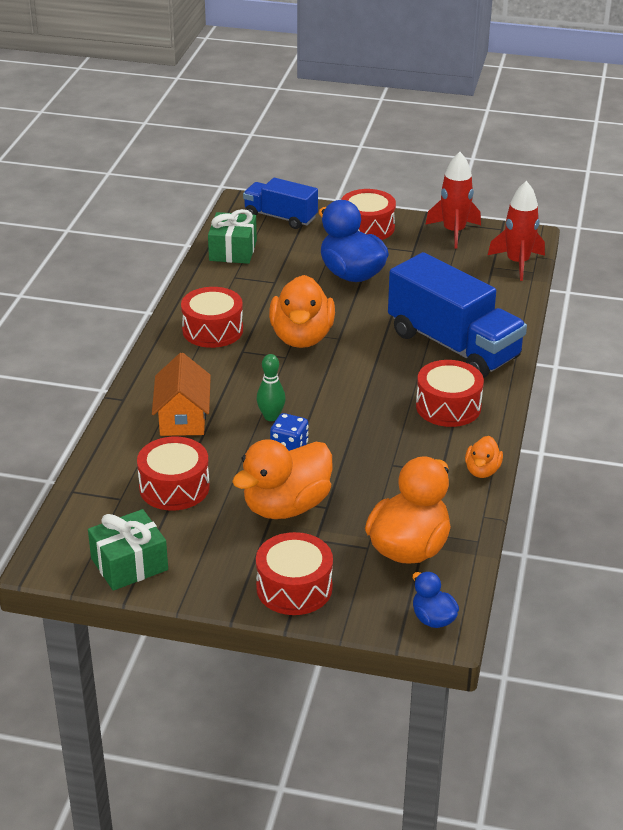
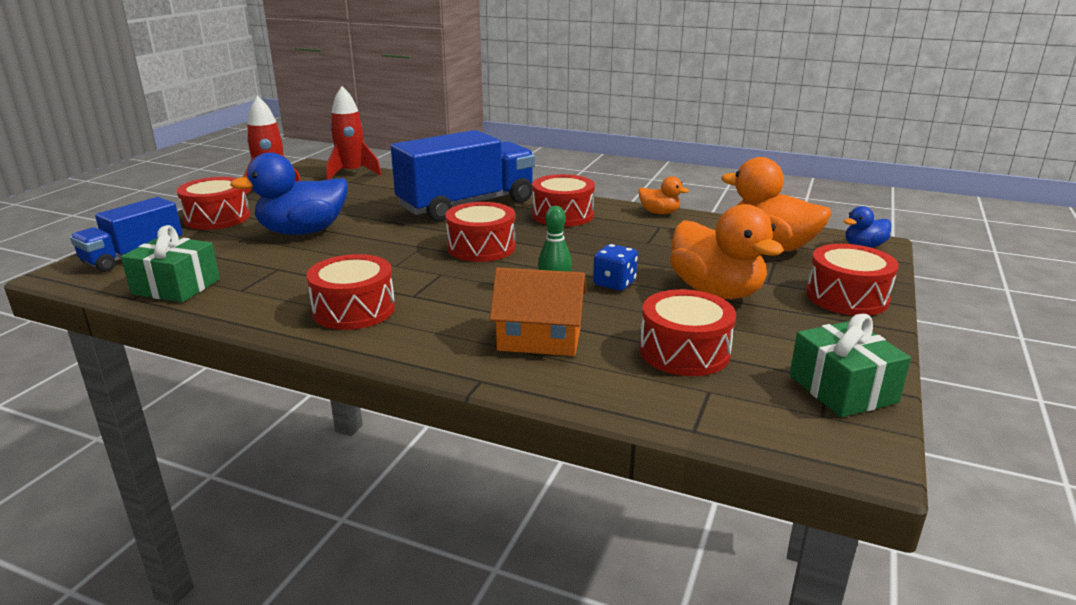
camera: 80 degrees left, 10 degrees down
orange duck [269,275,335,348] -> none
none -> red drum [445,202,516,262]

